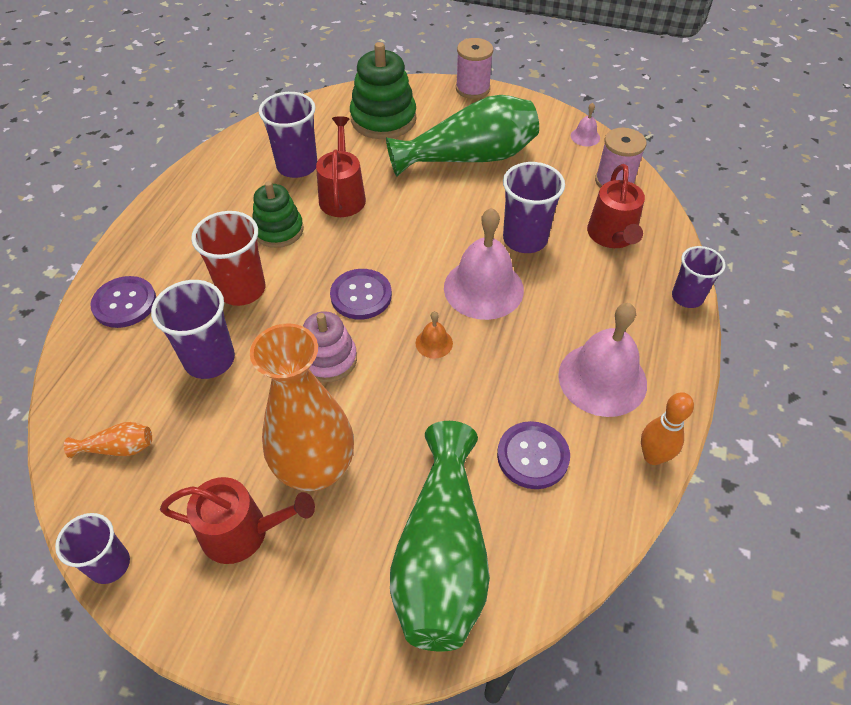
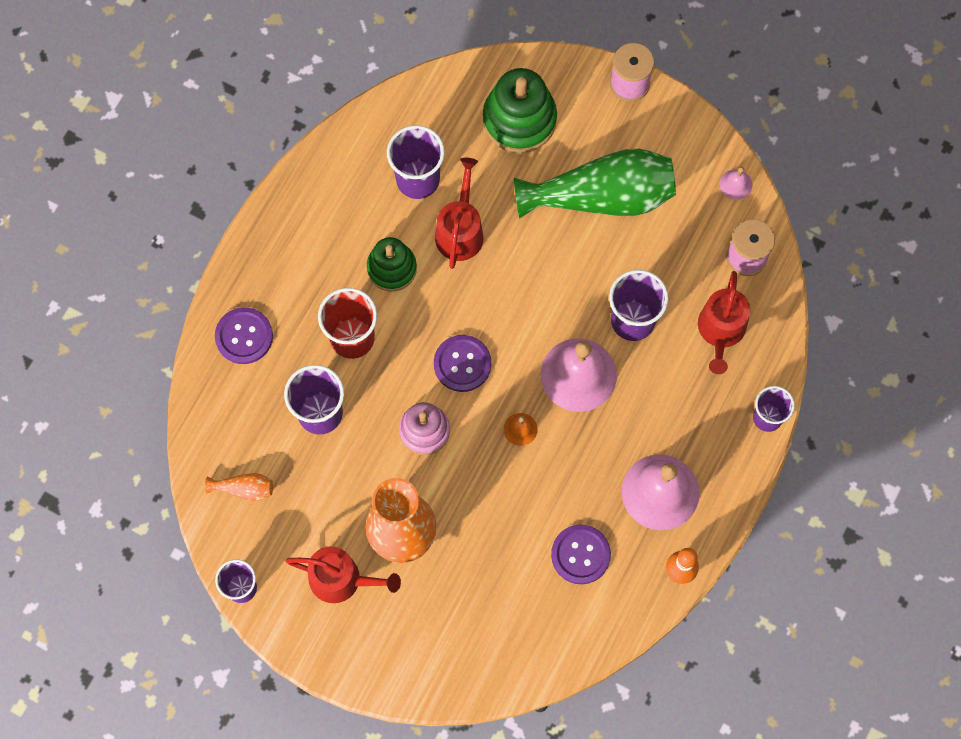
camera: 10 degrees right, 20 degrees up
green vase [390,421,490,652] -> none

